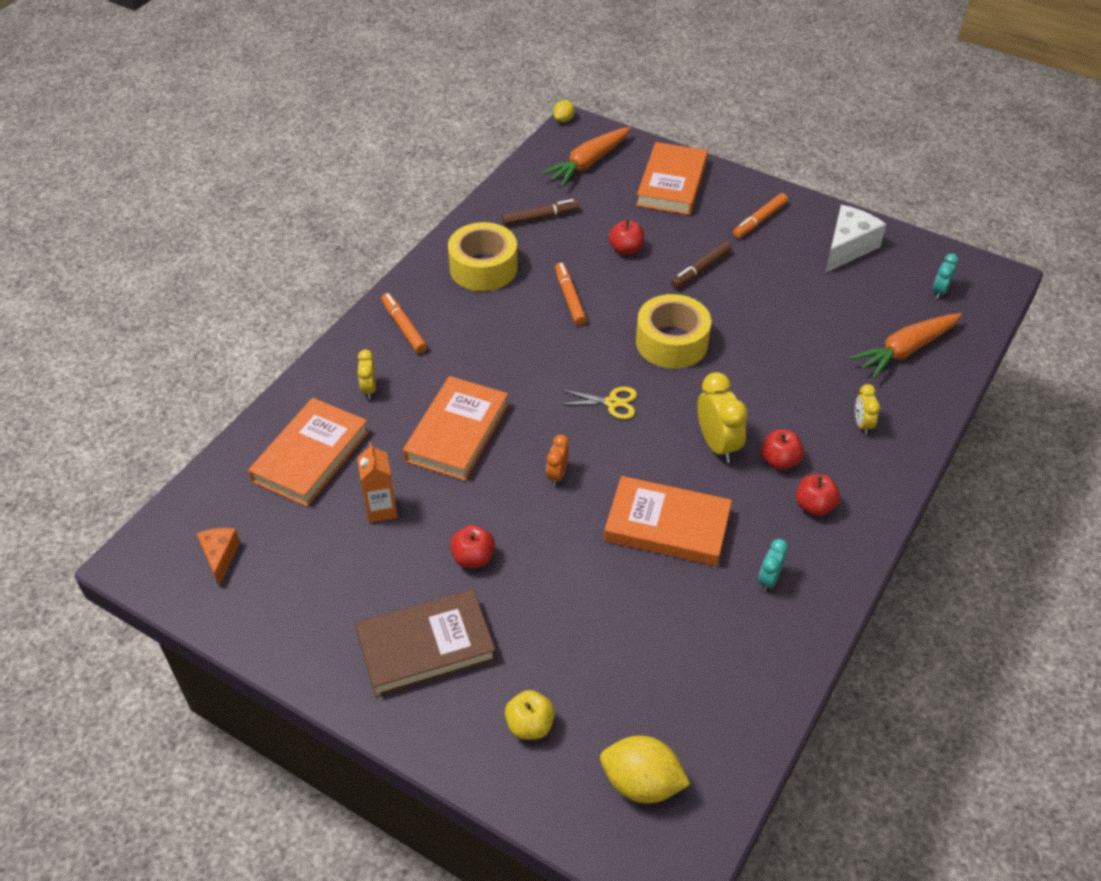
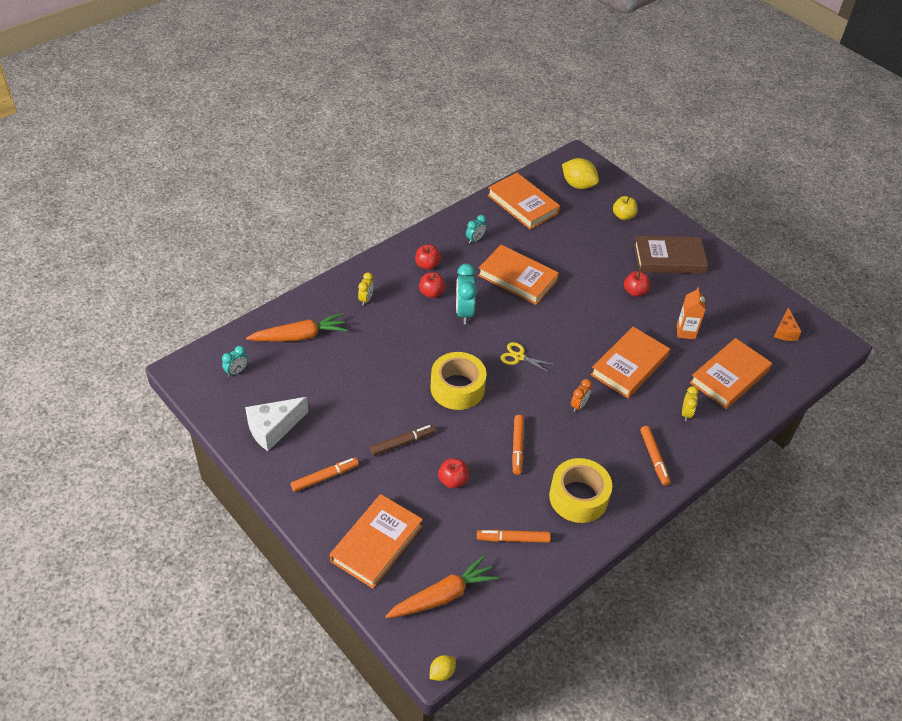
camera: 165 degrees left, 0 degrees up
brown marker [502,199,579,226] -> orange marker [477,530,551,543]
orange clock [546,434,569,486] -> orange clock moved to [571,379,592,412]
yellow clock [697,372,748,463] -> turquoise clock [456,264,477,324]
none -> orange book [487,173,560,230]

